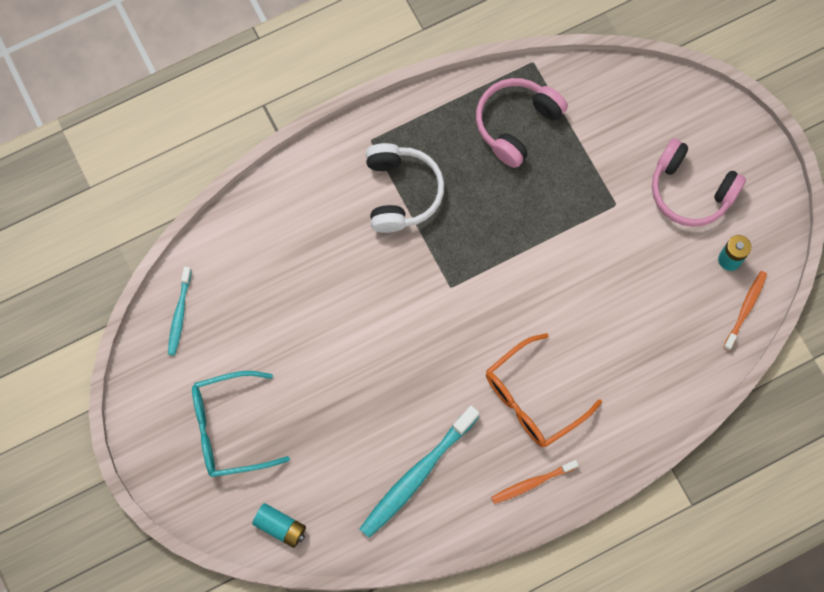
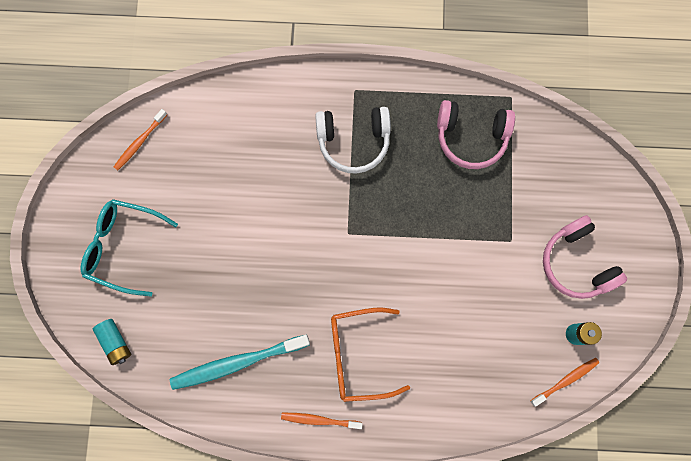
camera: 30 degrees right, 5 degrees up
turquoise toothbrush [168,267,192,356] -> orange toothbrush [114,109,168,170]
white headphones [366,143,444,233] -> white headphones turned 60 degrees clockwise [315,107,391,174]
pink headphones [476,78,568,168] -> pink headphones turned 150 degrees counterclockwise [437,100,515,169]

